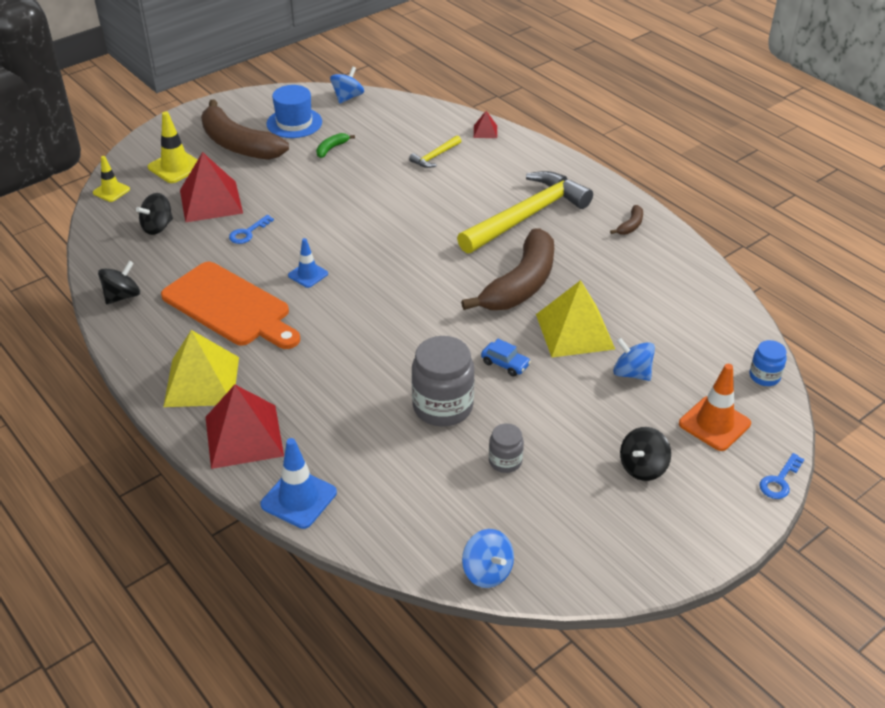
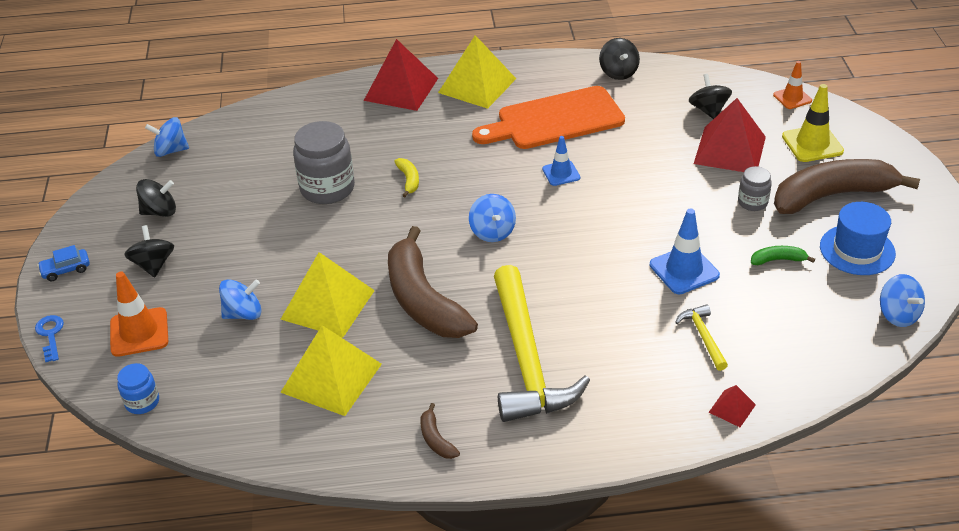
camera: 125 degrees right, 0 degrees up
yellow traffic cone [93,156,130,202] -> orange traffic cone [773,61,812,109]
blue key [229,215,274,244] -> none
blue traffic cone [260,438,337,529] -> blue traffic cone moved to [650,208,720,294]
green banana [316,133,355,158] -> green banana turned 75 degrees counterclockwise [751,246,815,265]
blue car [481,339,531,377] -> blue car moved to [37,245,90,281]
grey jar [489,423,524,473] -> grey jar moved to [738,166,772,211]
none -> black spinning top [136,179,176,217]
none -> yellow pyramid [280,325,382,416]
none -> yellow banana [394,158,419,197]
none -> blue spinning top [469,194,516,242]

